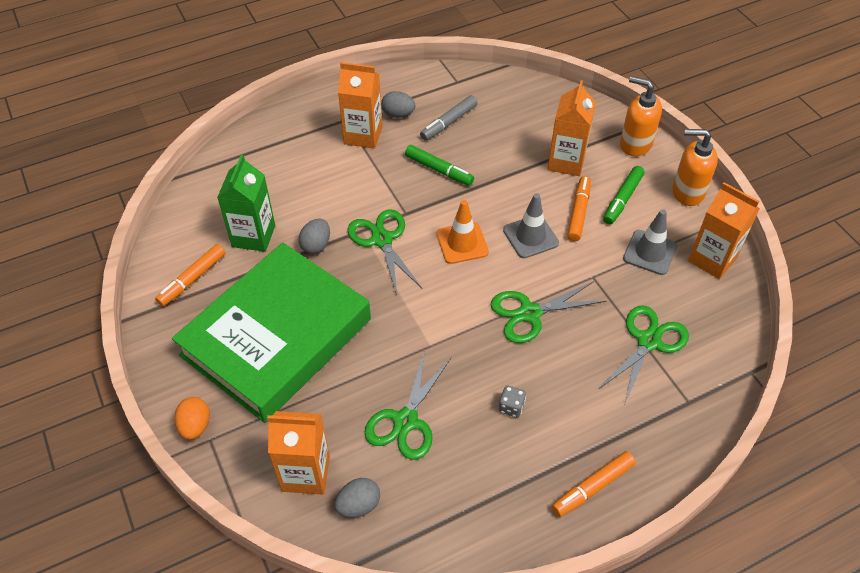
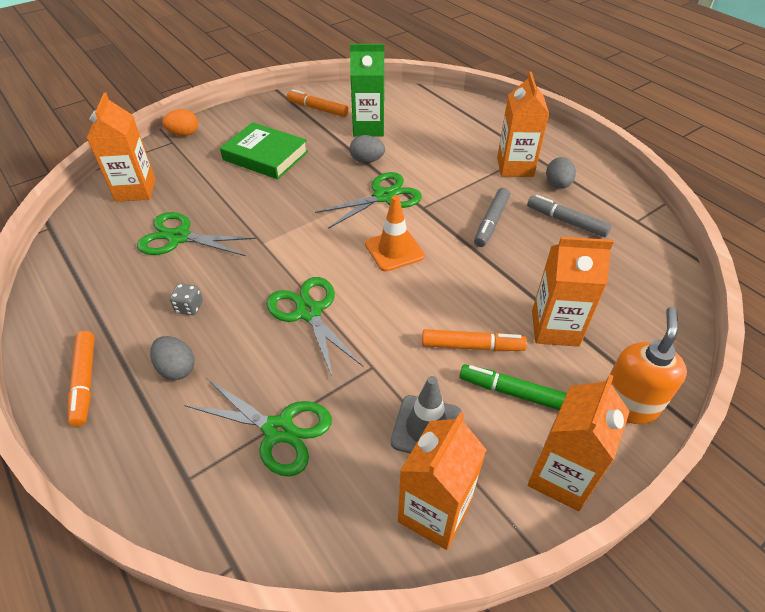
camera: 80 degrees right, 5 degrees down
green book [172,242,371,423] -> green book [220,122,308,179], size x0.53
grey egg [335,478,380,518] -> grey egg moved to [150,336,195,380]
green marker [405,145,474,186] -> grey marker [474,188,510,247]
grey traffic cone [503,193,559,258] -> none
orange marker [552,451,636,517] -> orange marker turned 150 degrees counterclockwise [68,331,95,427]
orange soap dispenser [673,129,718,206] -> orange carton [528,374,630,511]

